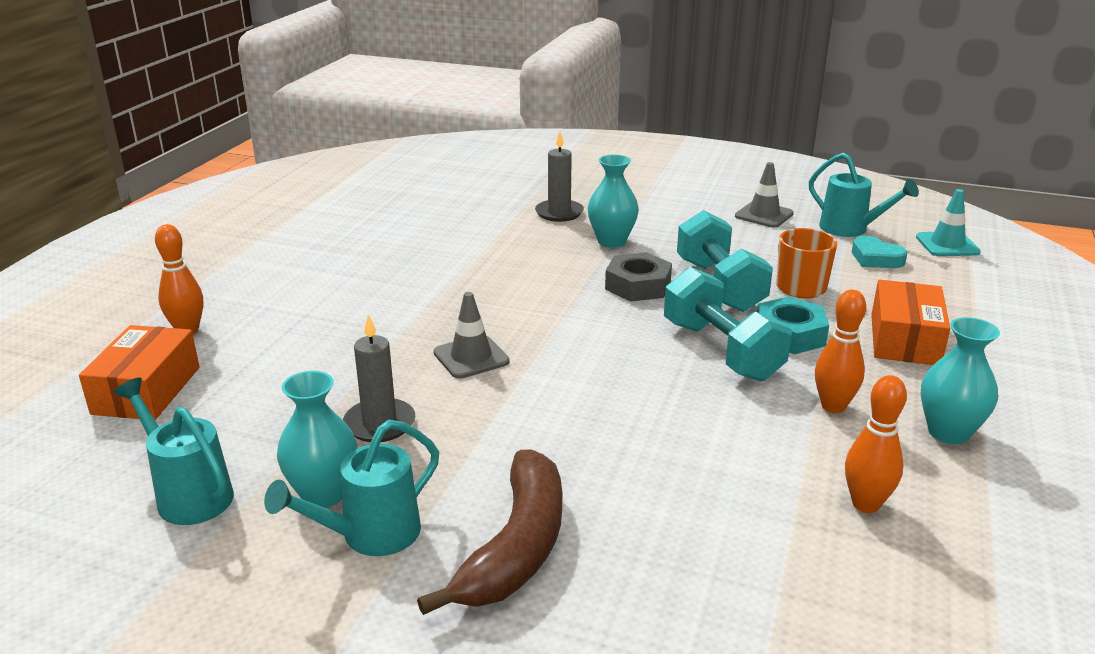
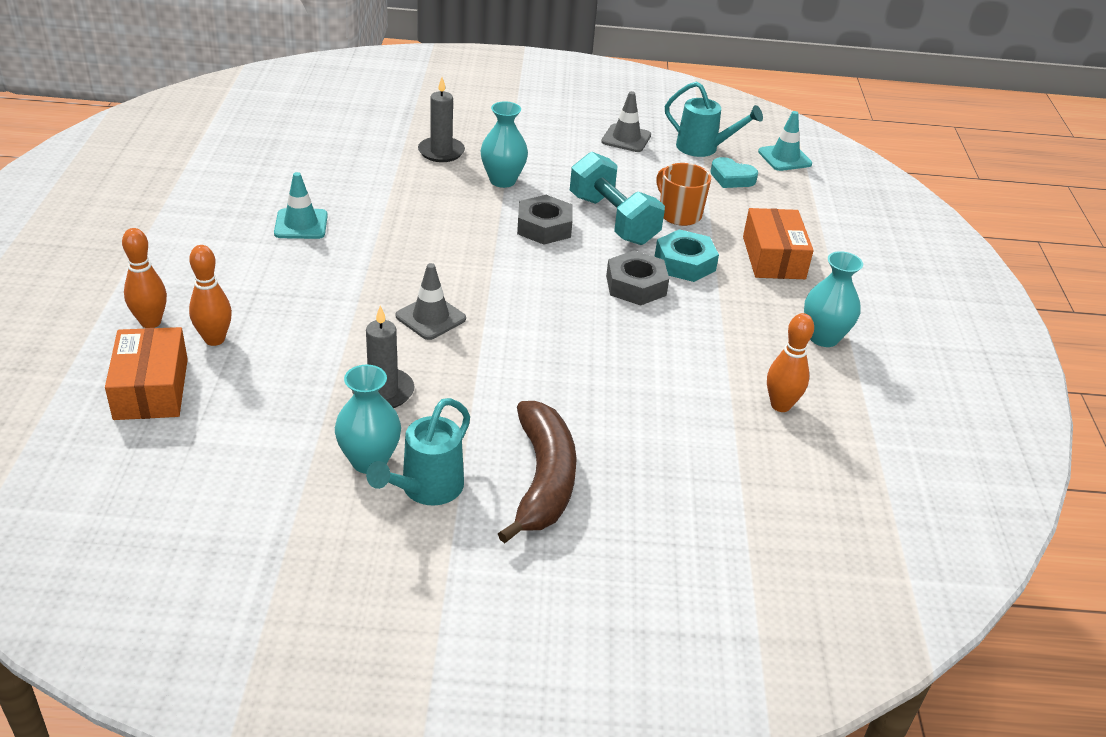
camera: 20 degrees left, 10 degrees up
turquoise watering can [114,377,234,525] -> none
turquoise dumbbell [664,267,792,381] -> grey nut [606,250,669,306]
orange bowling pin [815,290,866,413] -> orange bowling pin moved to [189,245,232,346]
none -> turquoise traffic cone [274,172,328,239]

